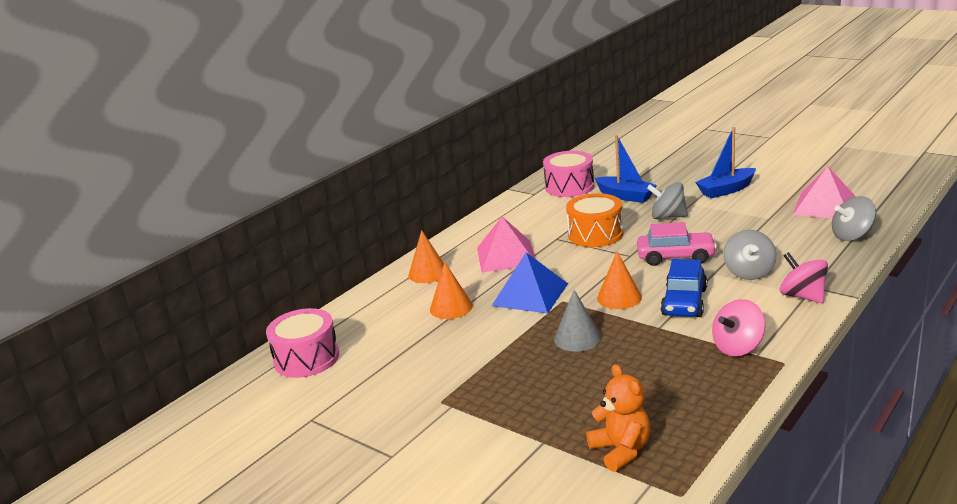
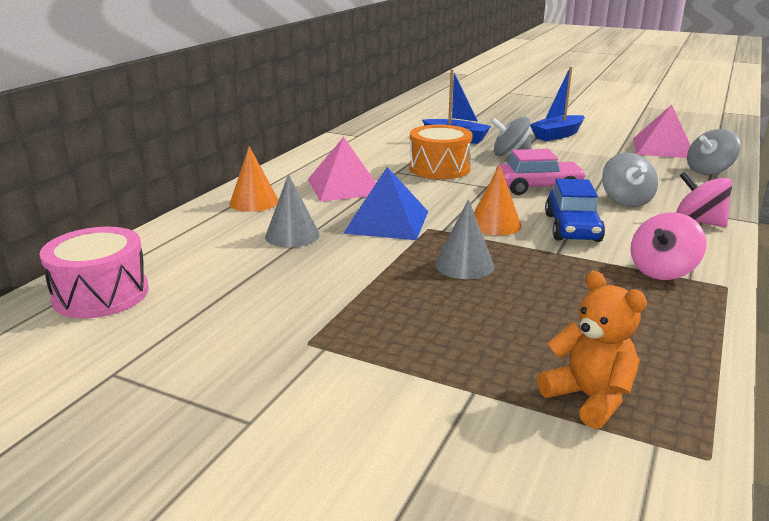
camera: 15 degrees left, 0 degrees up
orange cone [430,262,473,319] -> grey cone [265,174,320,247]
pink drum [543,151,594,197] -> none

